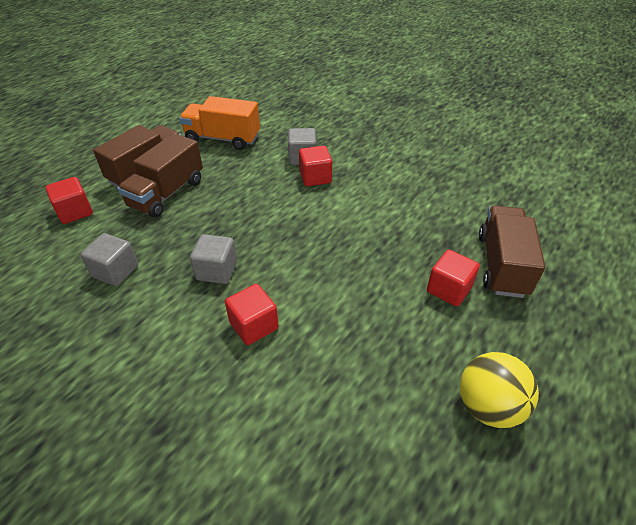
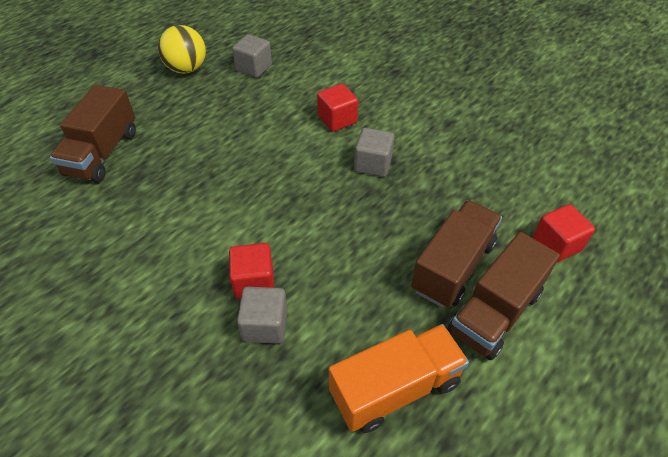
camera: 175 degrees left, 5 degrees up
grey cube [80,233,138,286] -> grey cube moved to [232,34,272,78]
orange truck [179,96,260,150] -> orange truck turned 45 degrees counterclockwise [329,324,469,433]
red cube [427,250,480,307] -> none

